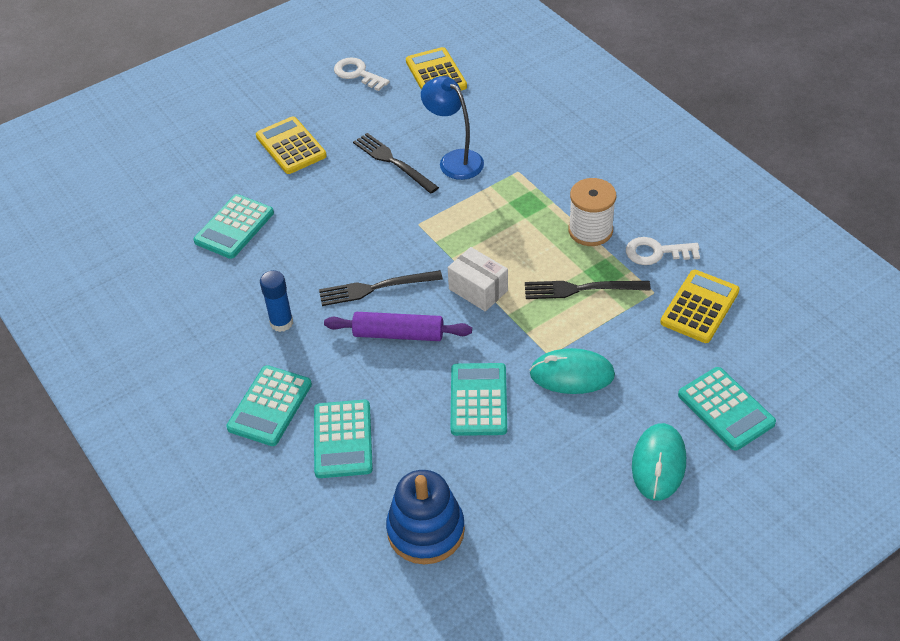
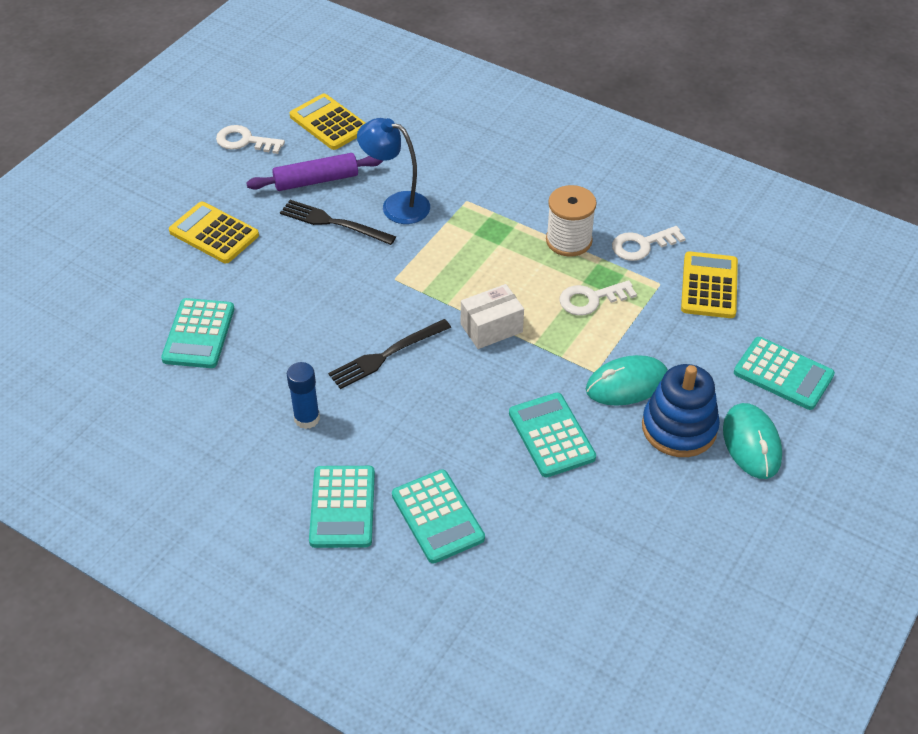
camera: 25 degrees left, 0 degrees up
purple rolling pin [324,312,472,341] -> purple rolling pin moved to [246,153,383,191]
blue stacking toy [386,470,465,564] -> blue stacking toy moved to [642,364,720,457]
white box [448,247,508,312] -> white box turned 45 degrees counterclockwise [461,284,524,349]
black fork [525,281,651,299] -> white key [559,280,637,316]

